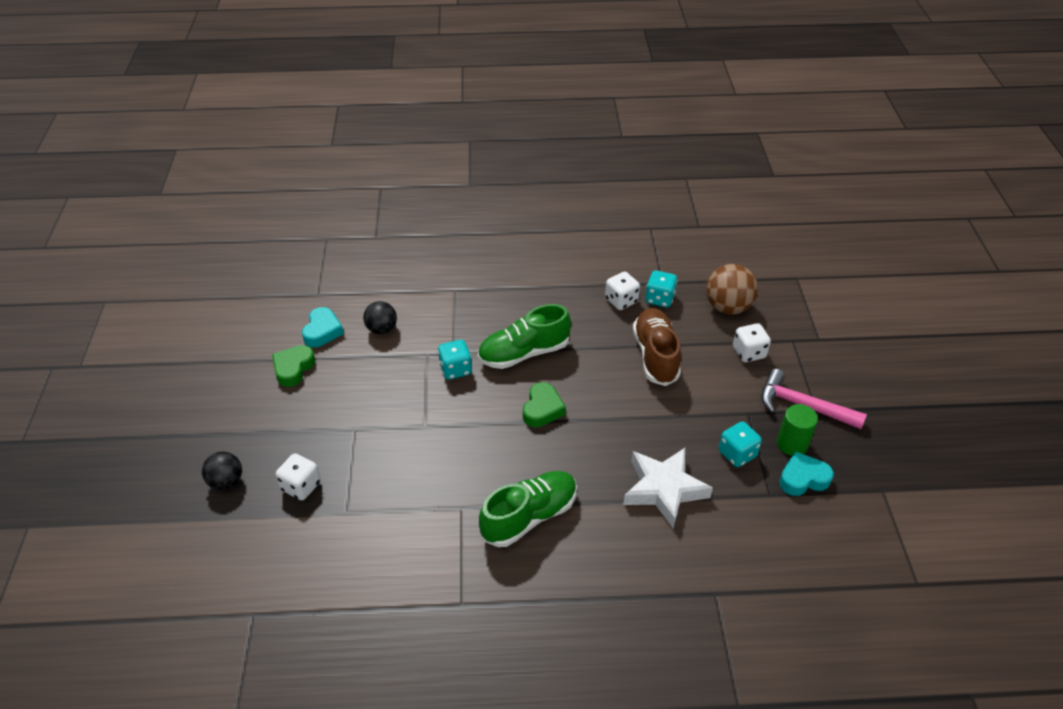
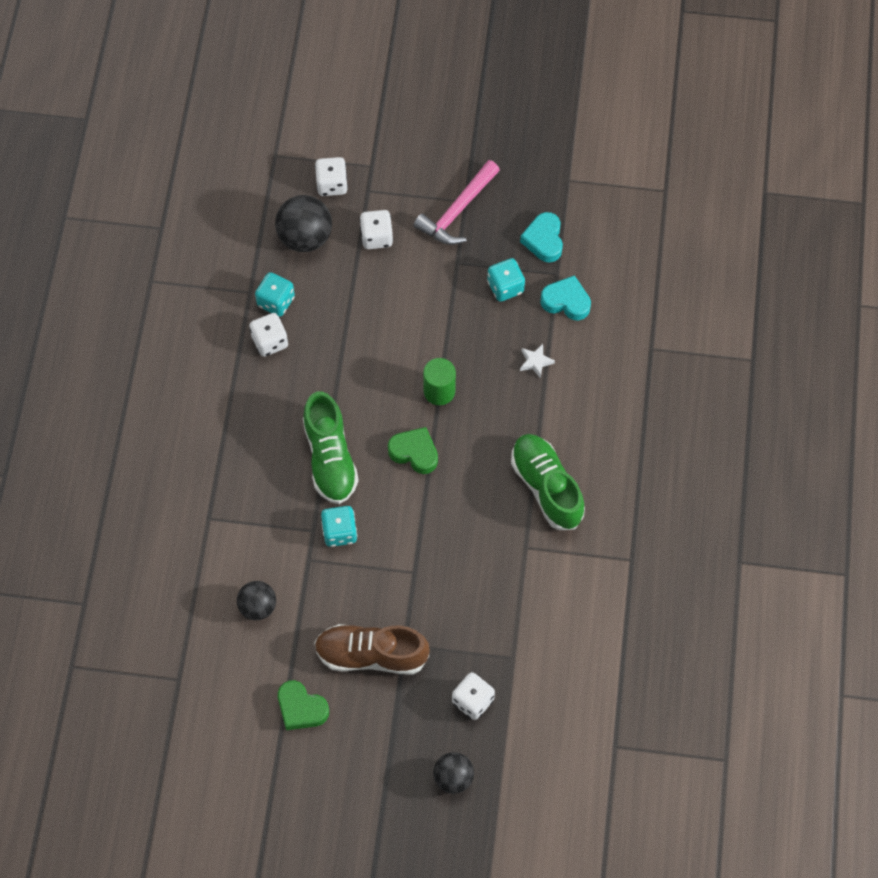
camera: 80 degrees left, 20 degrees up
turquoise heart [302,307,344,348] -> turquoise heart moved to [540,275,591,320]
white star [623,448,713,528] -> white star [520,344,555,379], size x0.42
brown shoe [633,308,681,386] -> brown shoe moved to [314,624,430,675]
brown ball [706,264,758,315] -> black ball [275,195,332,252]
green cylinder [777,404,818,456] -> green cylinder moved to [423,358,456,405]
none -> white dice [315,157,348,196]

